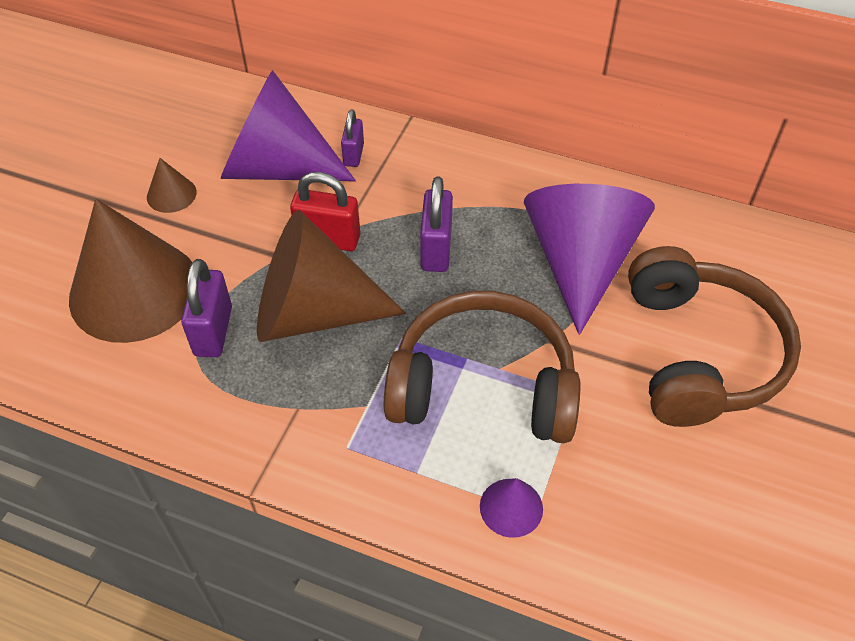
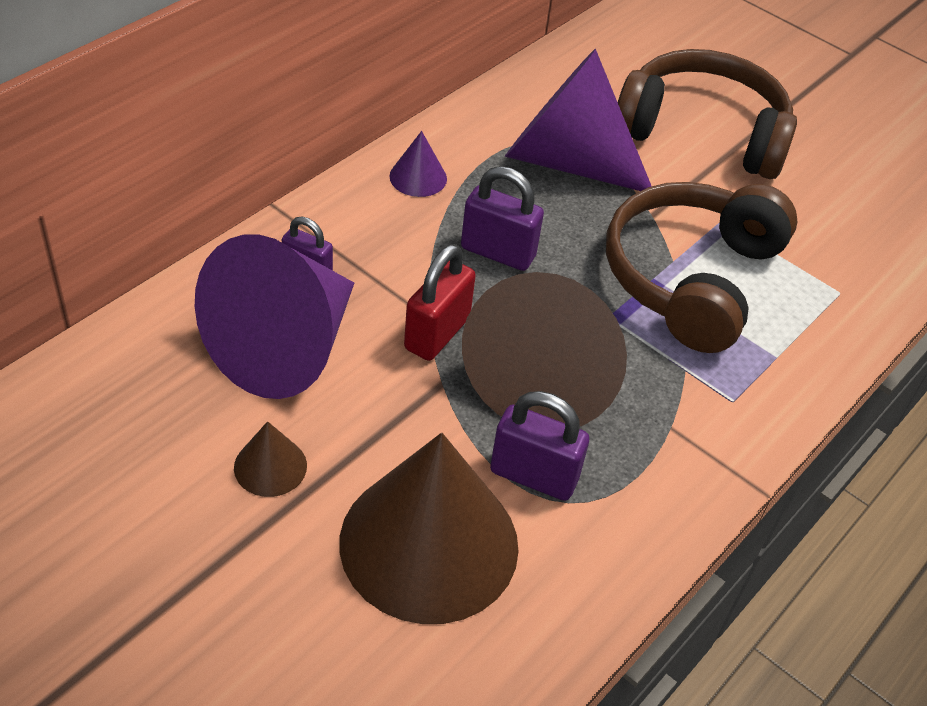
camera: 75 degrees left, 5 degrees down
purple cone [480,478,543,538] -> purple cone moved to [389,131,447,197]

